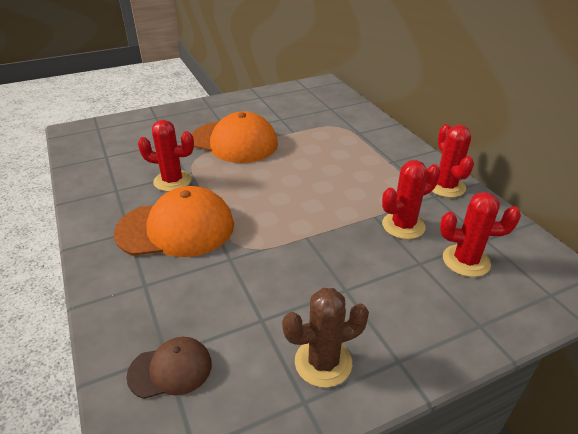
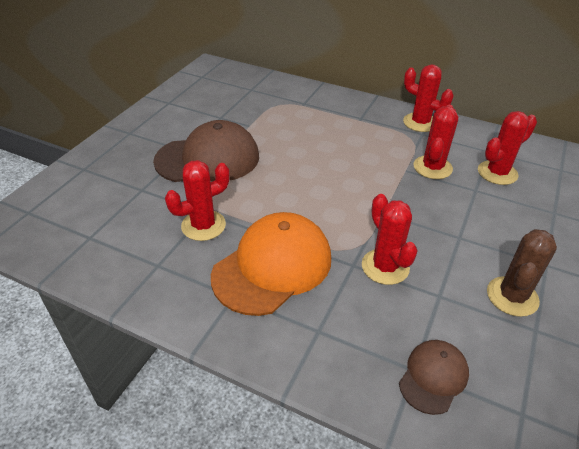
camera: 40 degrees left, 5 degrees up
orange cap [191,111,278,163] -> brown cap [153,120,259,182]
none -> red cactus [362,194,418,285]

